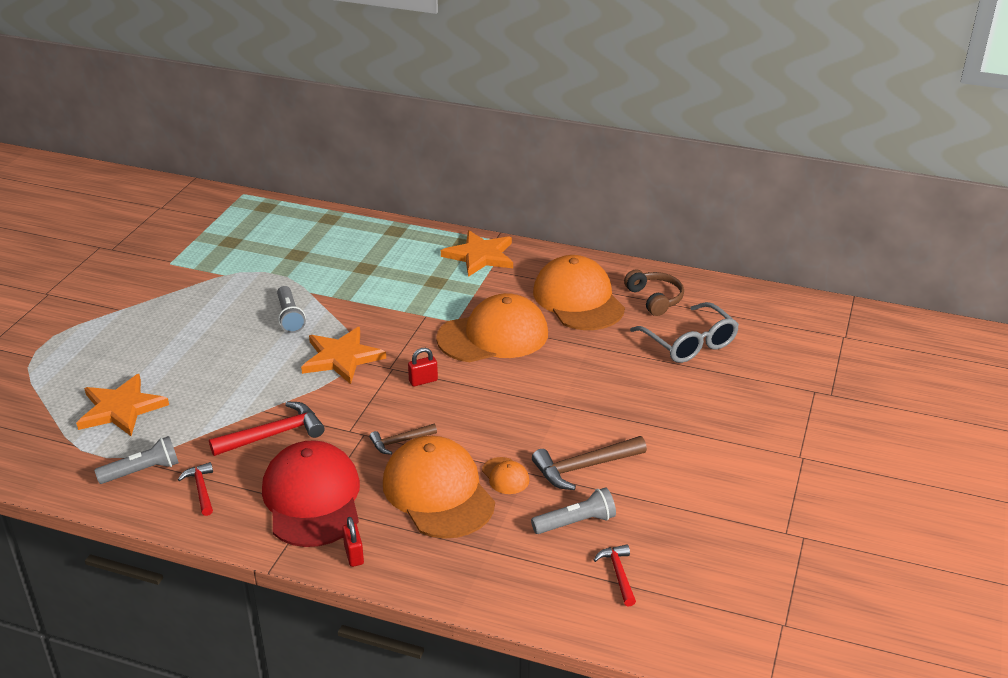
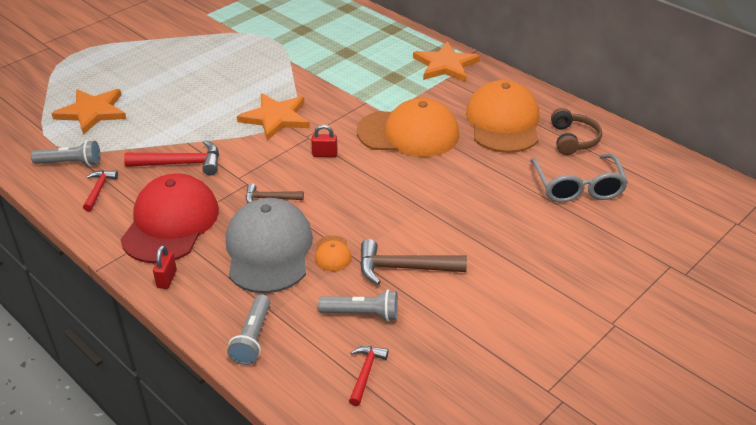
camera: 25 degrees right, 5 degrees up
grey flashlight [277,286,306,333] -> grey flashlight moved to [227,294,270,365]
orange cap [383,436,495,539] -> grey cap [226,198,313,293]

